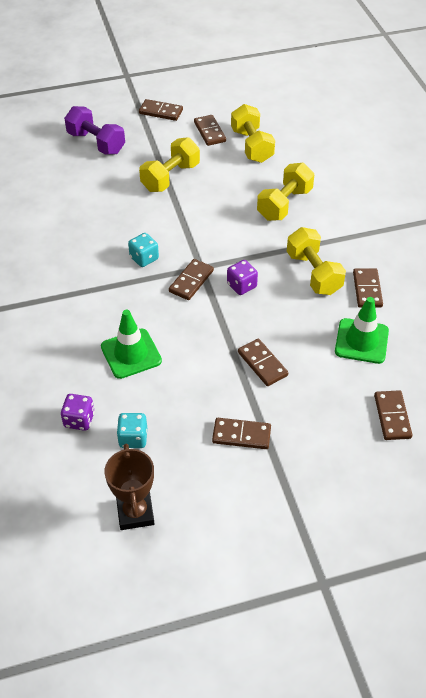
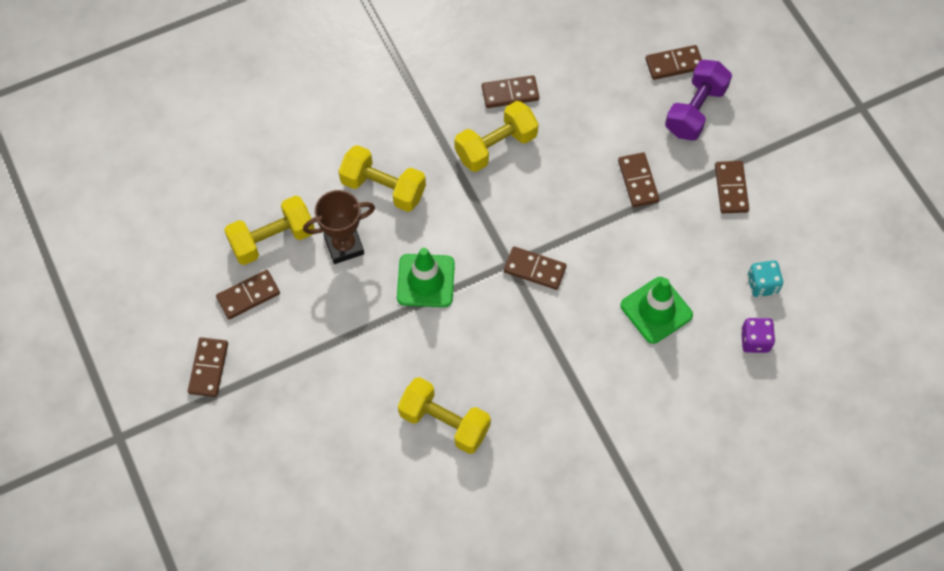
camera: 100 degrees left, 15 degrees up
purple dumbbell [64,106,125,155] -> purple dumbbell moved to [665,60,732,141]
brown trophy [104,443,154,530] -> brown trophy moved to [303,190,375,264]
turquoise dice [128,233,159,267] -> none
yellow dumbbell [139,137,200,192] -> yellow dumbbell moved to [398,377,491,454]
purple dice [227,260,258,295] -> none
brown domino [238,339,288,386] -> brown domino turned 60 degrees counterclockwise [618,152,660,207]
green traffic cone [335,297,389,364] -> green traffic cone moved to [397,248,455,307]

